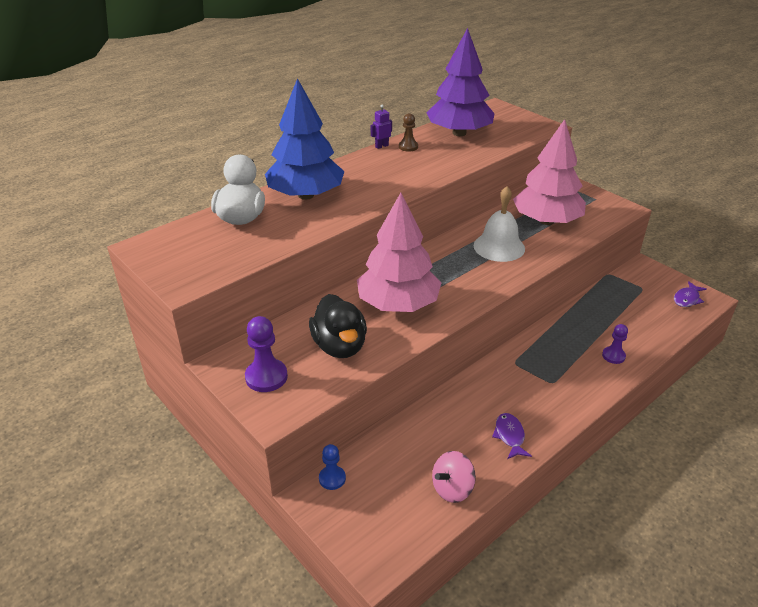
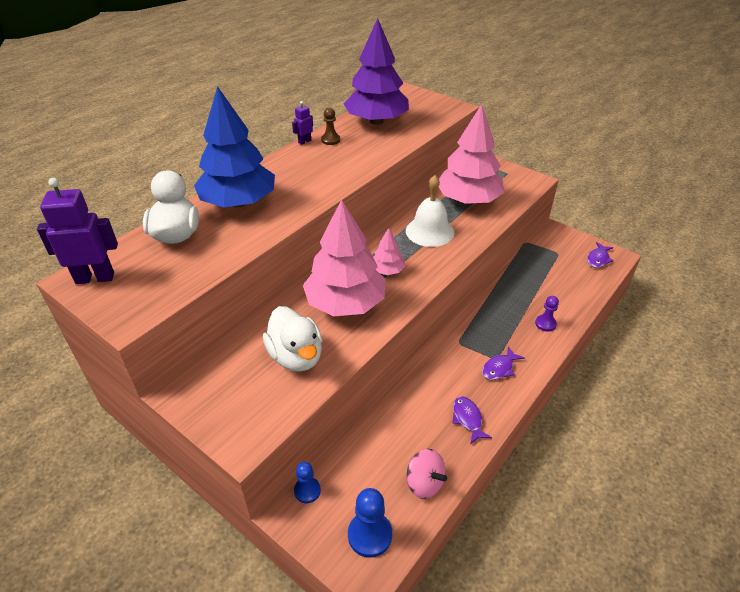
camera: 10 degrees left, 5 degrees up
purple pawn [245,316,288,392] -> none
black duck [309,294,367,358] -> white duck [263,306,322,372]
pink spinning top [432,451,476,503] -> pink spinning top turned 90 degrees counterclockwise [407,449,447,499]
none -> purple robot [37,178,118,284]
none -> blue pawn [348,488,392,558]
none -> pink tree [373,228,406,275]
none -> purple fish [482,346,525,380]

